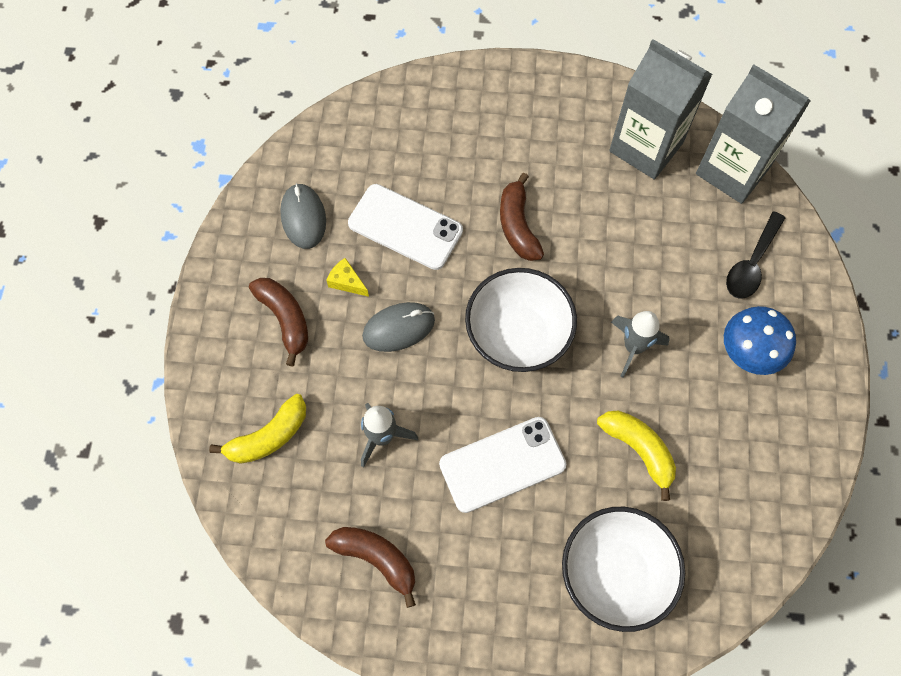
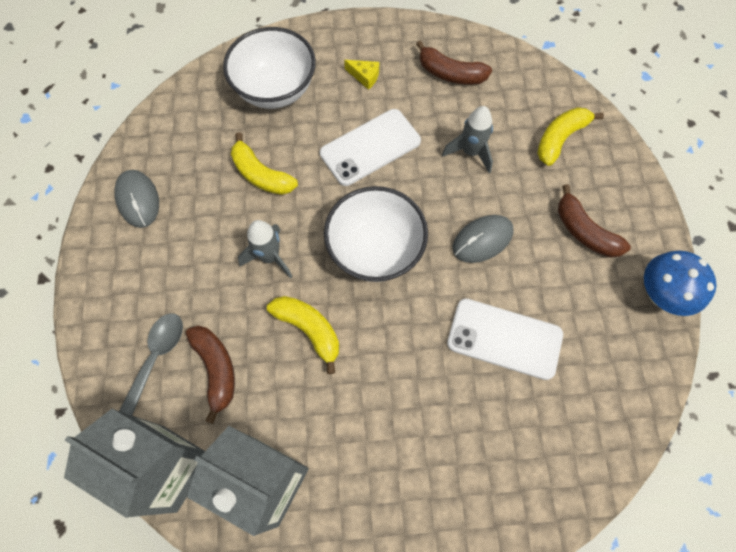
camera: 170 degrees right, 0 degrees up
grey mouse [280,183,326,249] -> grey mouse moved to [114,170,159,228]
yellow cheese [326,258,369,297] -> yellow cheese moved to [344,60,379,90]
brown banana [500,173,544,261] -> brown banana moved to [186,326,235,424]
blue mushroom [724,306,796,375] -> blue mushroom moved to [644,250,717,316]
black spoon [726,211,785,299] -> grey spoon [119,313,183,415]
none -> yellow banana [267,296,339,374]

